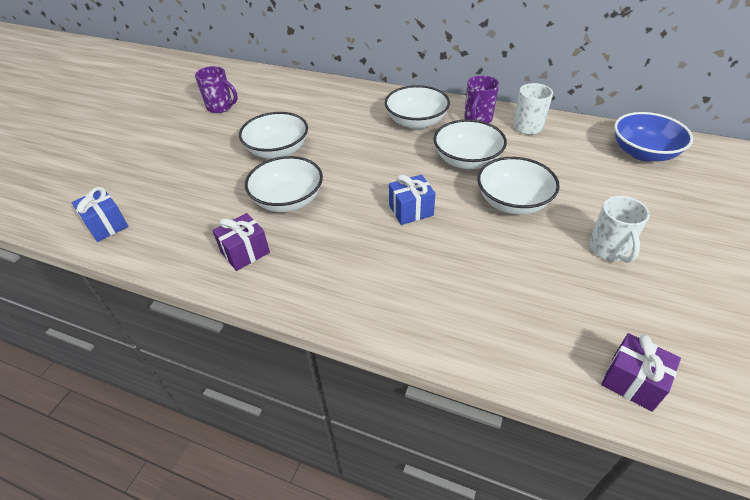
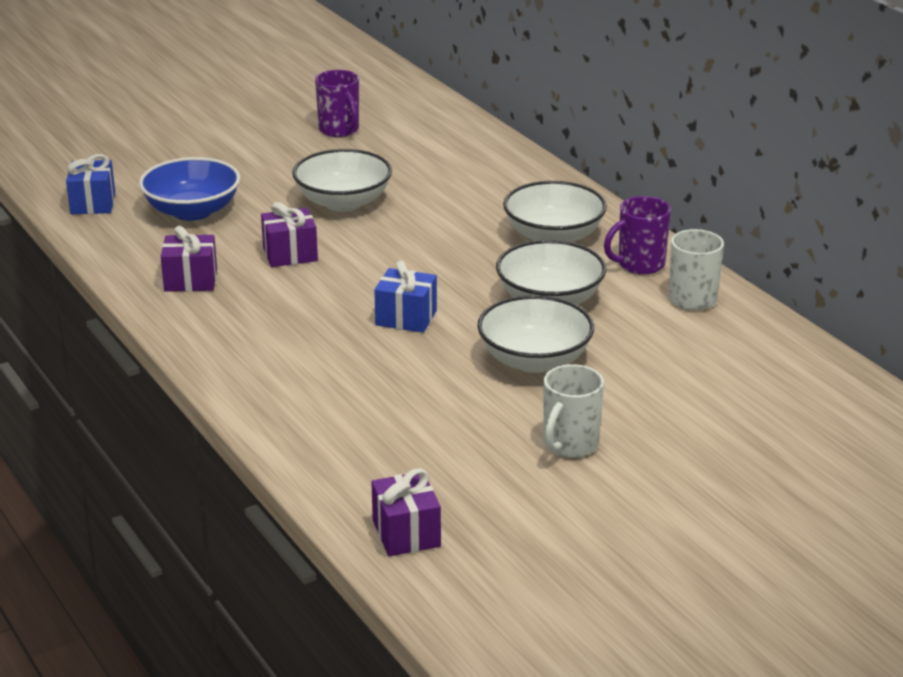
camera: 35 degrees right, 15 degrees down
white bowl [245,156,323,212] -> purple gift [261,202,318,267]
blue bowl [614,112,693,161] -> blue bowl moved to [139,157,240,221]

